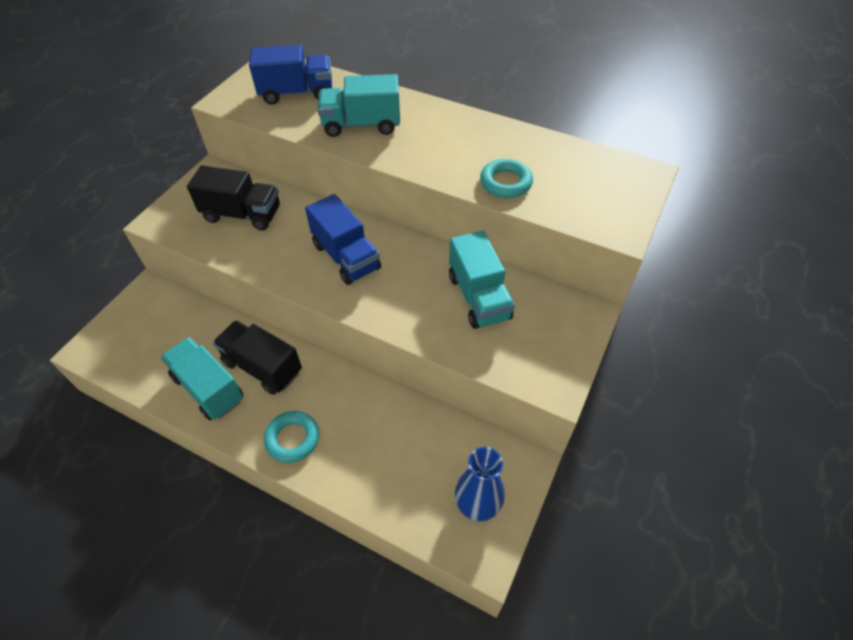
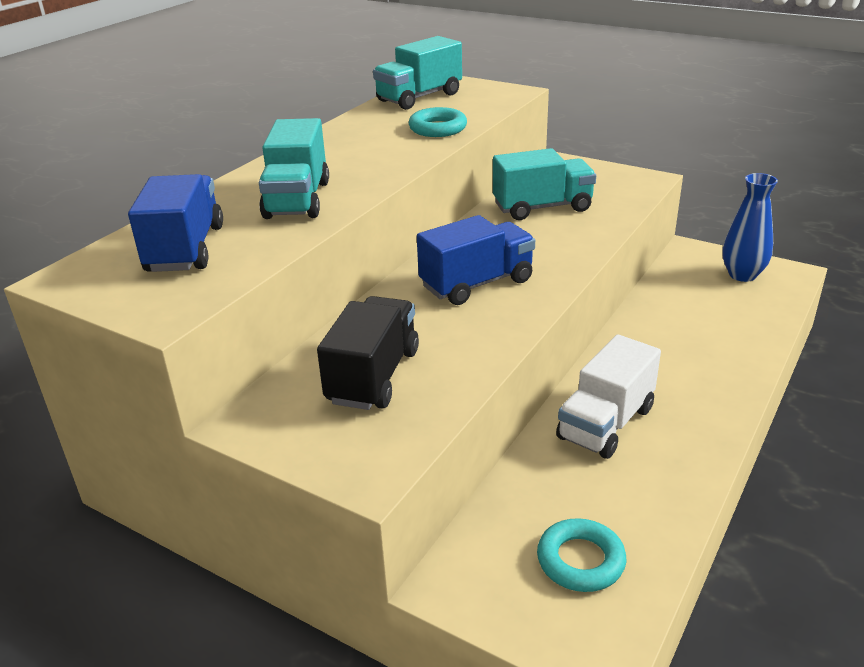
camera: 85 degrees left, 20 degrees down
turquoise truck [161,337,243,420] -> turquoise truck moved to [373,36,462,110]
black truck [213,320,302,395] -> white truck [556,334,661,459]
turquoise ring [264,411,319,463] -> turquoise ring moved to [537,518,626,592]

